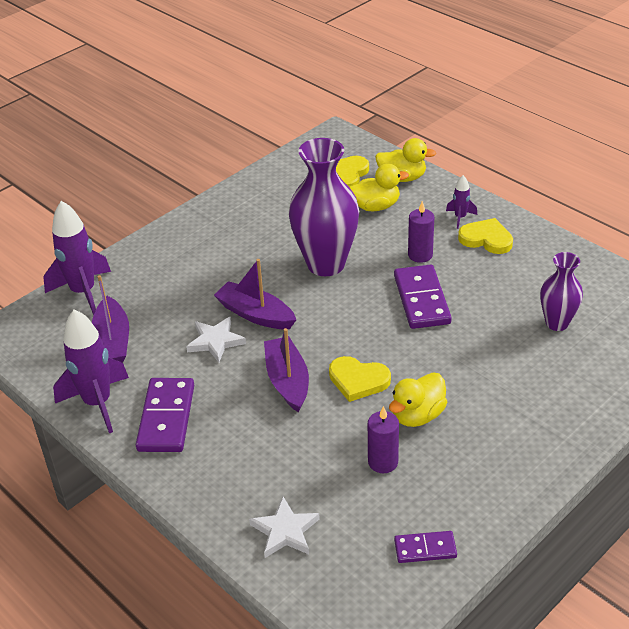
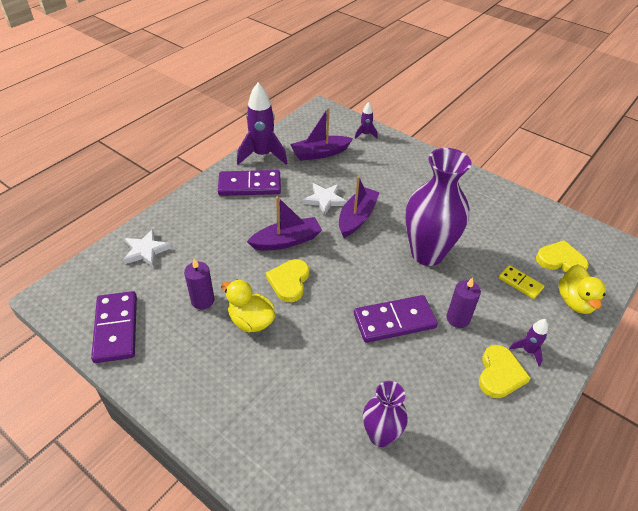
camera: 80 degrees right, 5 degrees up
purple rocket [43,201,111,315] -> purple rocket [355,102,378,139], size x0.49
yellow duck [350,163,409,211] -> yellow domino [498,265,544,299]
purple domino [394,531,457,563] -> purple domino [91,291,137,363], size x1.76

